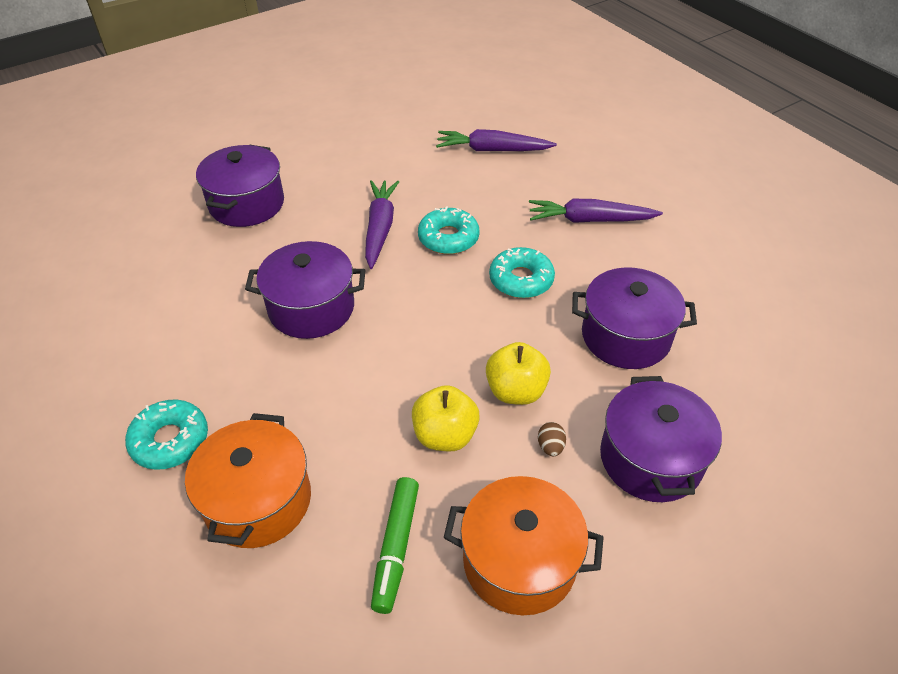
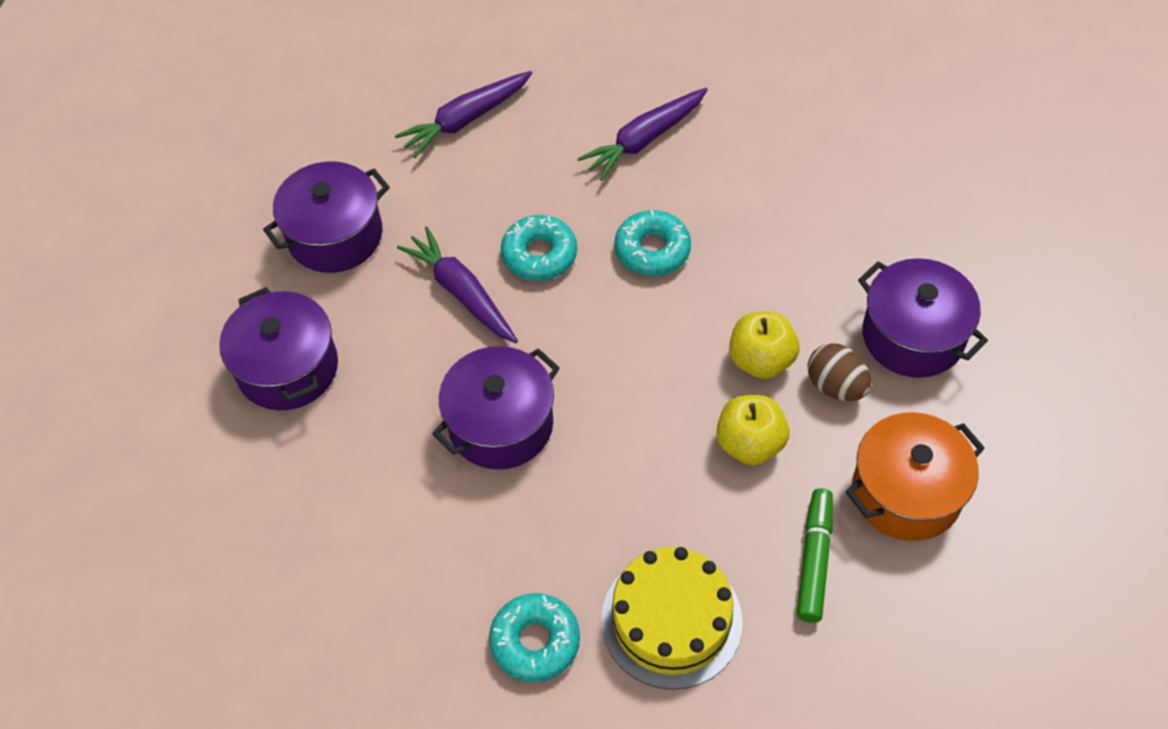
camera: 40 degrees left, 10 degrees up
orange pot [185,413,311,548] -> yellow cake [601,547,743,690]
green marker [371,477,419,614] -> green marker turned 135 degrees counterclockwise [797,488,833,623]
brown egg [538,422,566,456] -> brown egg [808,343,871,401], size x1.78
purple pot [572,267,697,369] -> purple pot moved to [263,161,390,273]

